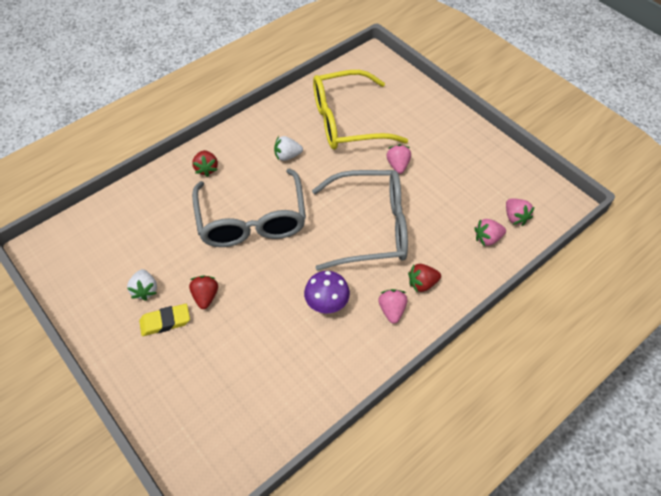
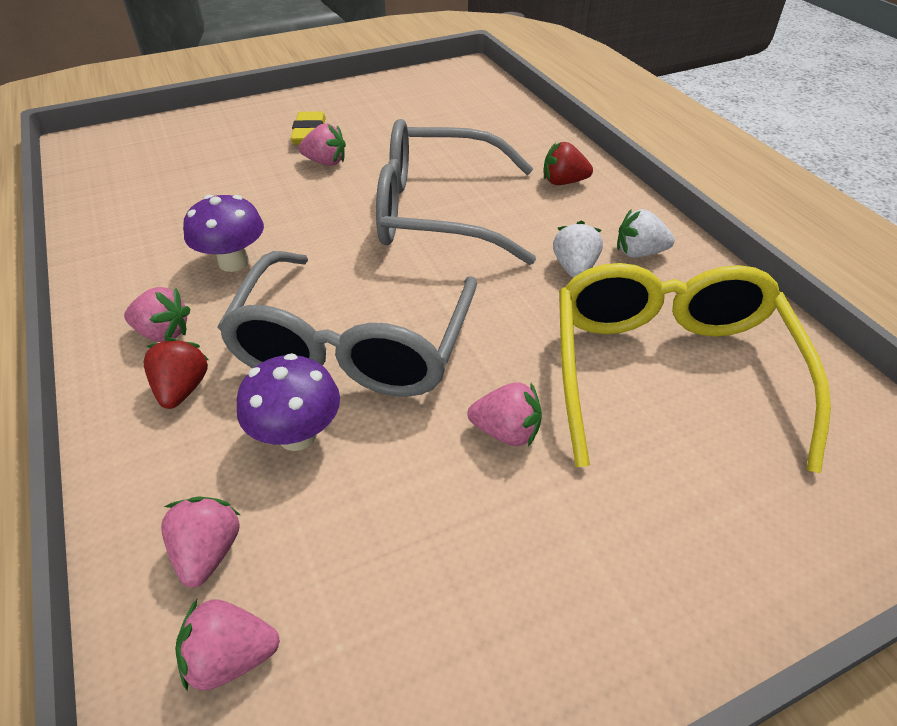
camera: 105 degrees right, 10 degrees down
white strawberry [127,269,157,301] -> white strawberry moved to [617,209,675,258]
red strawberry [189,276,218,309] -> pink strawberry [299,123,346,166]
none -> purple mushroom [237,353,340,451]

